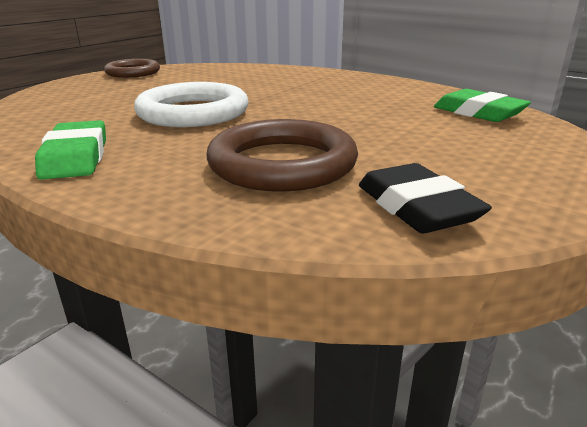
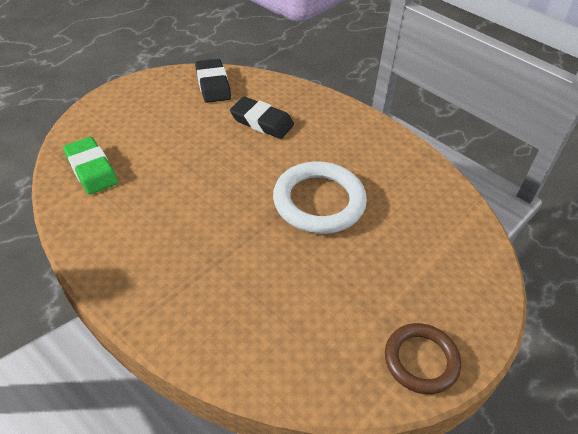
camera: 175 degrees left, 20 degrees up
green eraser [35,120,106,179] -> none
brown ring [207,119,358,191] -> black eraser [230,97,294,139]

